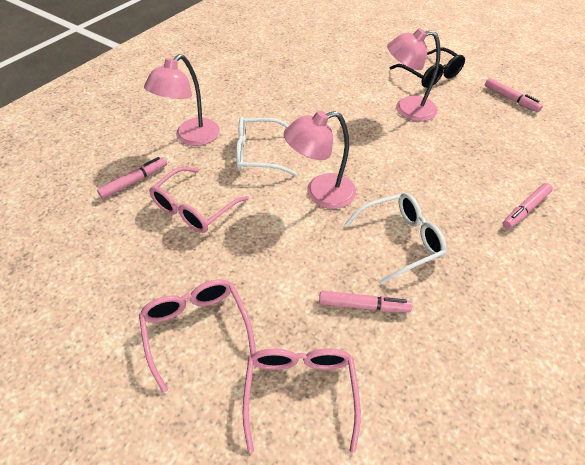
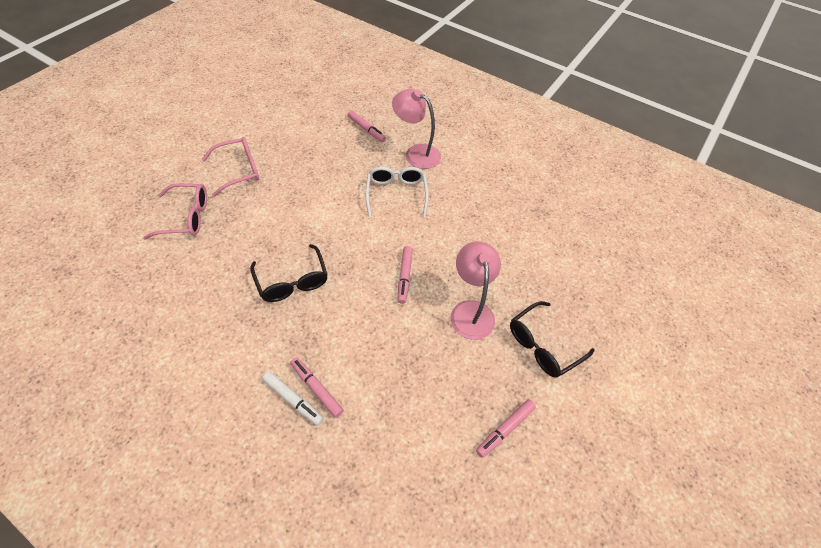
camera: 85 degrees right, 5 degrees up
pink glasses [149,167,249,233] -> none
pink lamp [284,110,356,209] -> none
pink marker [319,291,412,312] -> pink marker moved to [398,246,413,304]
white glasses [344,193,446,284] -> black glasses [250,244,328,302]
none -> white marker [262,371,324,426]

